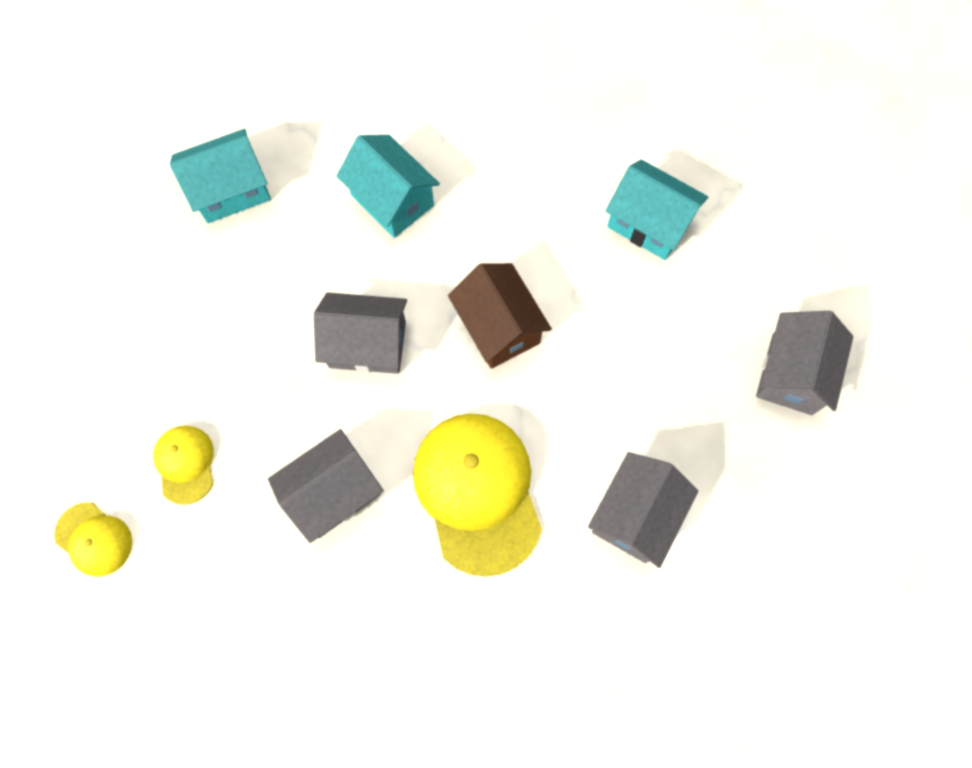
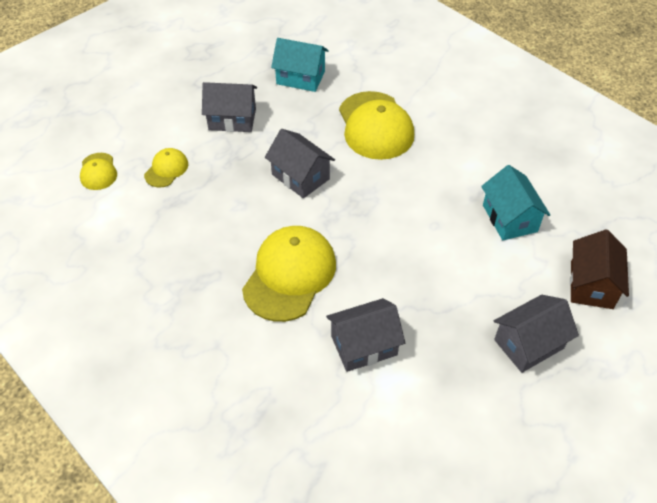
camera: 40 degrees right, 20 degrees down
grey house [268,429,384,543] -> grey house moved to [202,82,257,132]
turquoise house [336,135,440,238] -> yellow cap [339,91,414,160]
brown house [448,263,552,369] -> brown house moved to [570,229,629,309]

